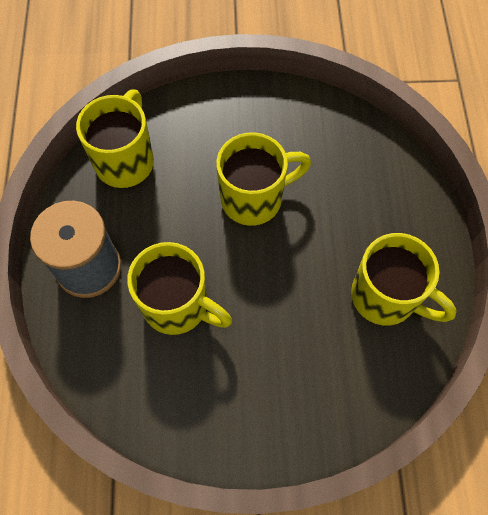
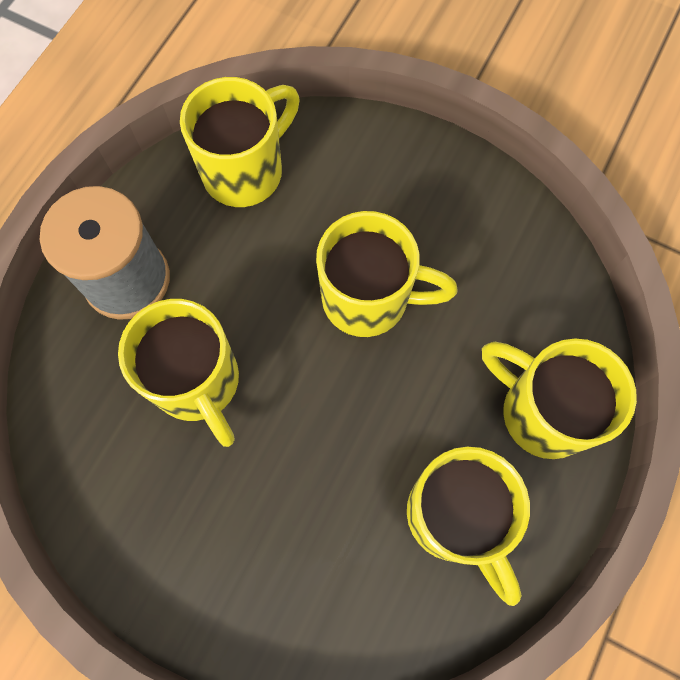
camera: 30 degrees right, 5 degrees up
none -> yellow mug [482,339,637,459]

